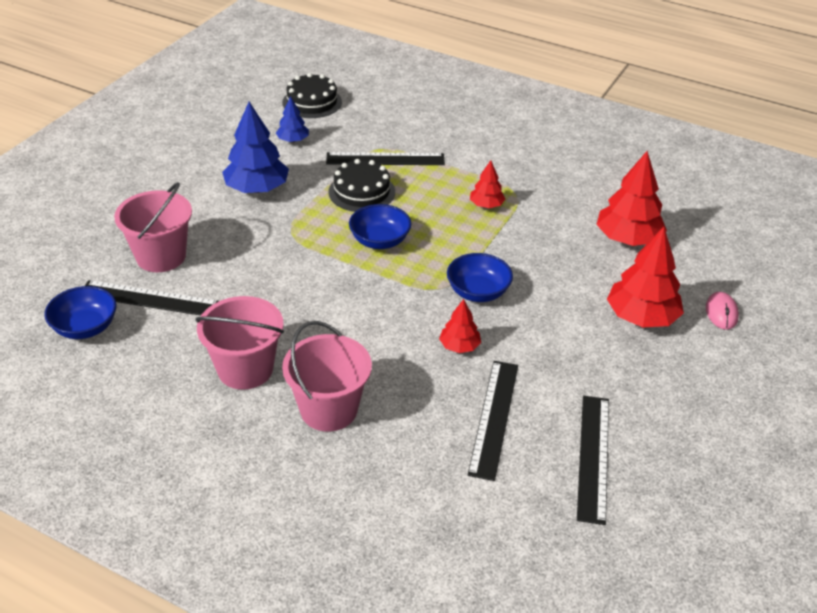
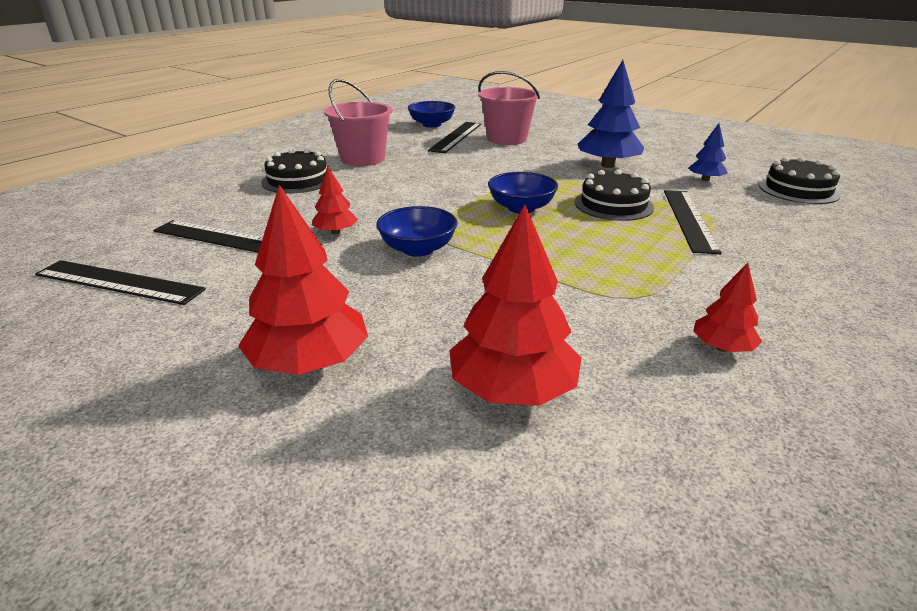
camera: 100 degrees right, 10 degrees down
pink bucket [282,321,372,431] -> black cake [261,149,327,194]
red tree [470,160,505,208] -> red tree moved to [693,263,762,352]
pink mouse [706,292,739,330] -> none

